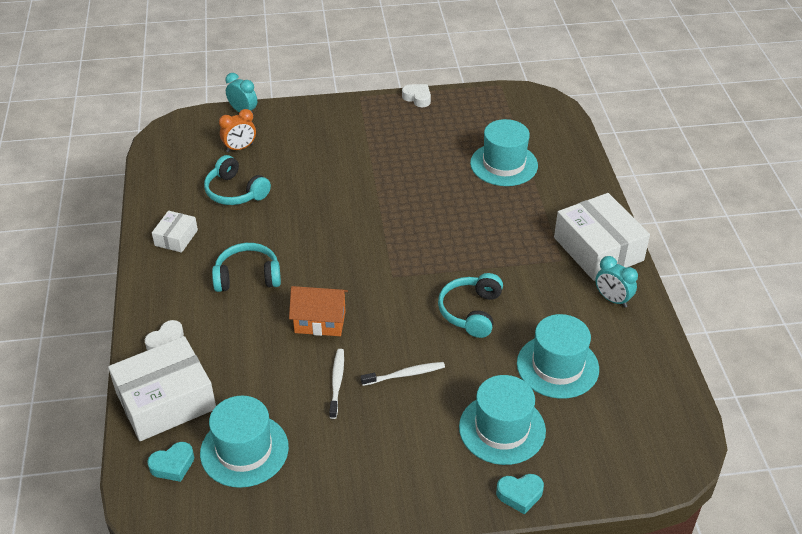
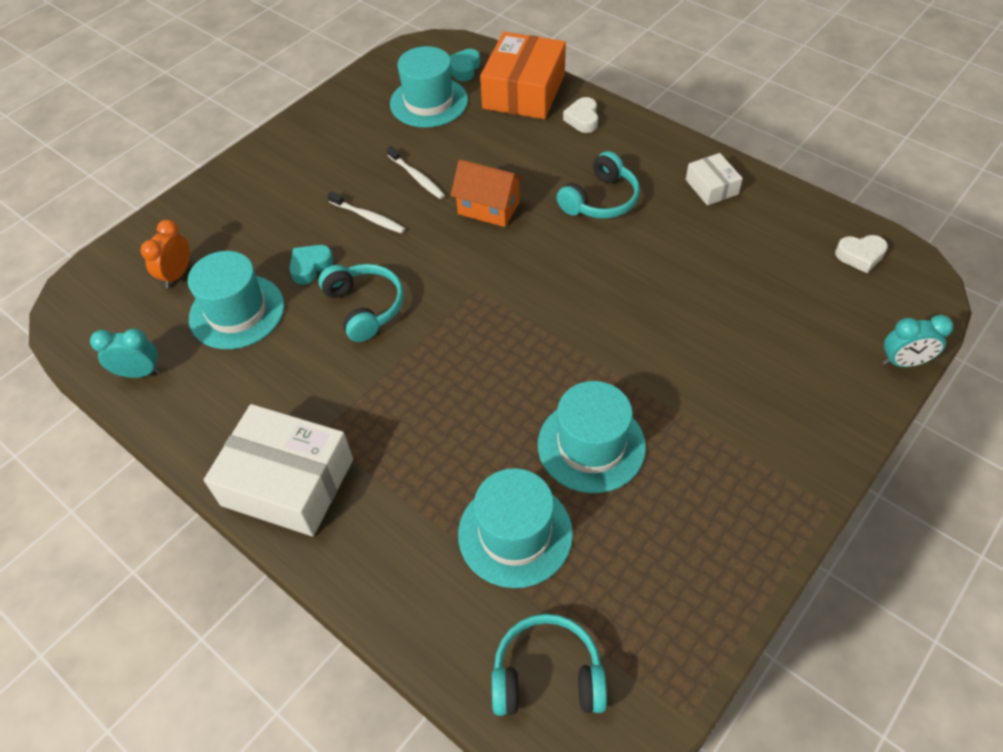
camera: 140 degrees right, 10 degrees up
white box [108,336,216,441] -> orange box [480,32,566,119]
turquoise headphones [204,155,271,205] -> turquoise headphones moved to [492,614,607,716]
orange clock [219,109,256,152] -> orange clock moved to [141,220,190,288]
orange house [289,286,348,336] -> orange house turned 60 degrees clockwise [451,159,524,227]
white toothbrush [361,362,445,386] -> white toothbrush turned 90 degrees counterclockwise [327,192,405,234]
white heart [402,84,431,107] -> white heart moved to [835,235,888,273]
turquoise hat [459,375,546,465] -> turquoise hat moved to [538,381,646,493]
turquoise heart [496,474,544,514] -> turquoise heart moved to [289,245,334,285]
turquoise clock [595,256,638,307] -> turquoise clock moved to [90,328,160,378]

